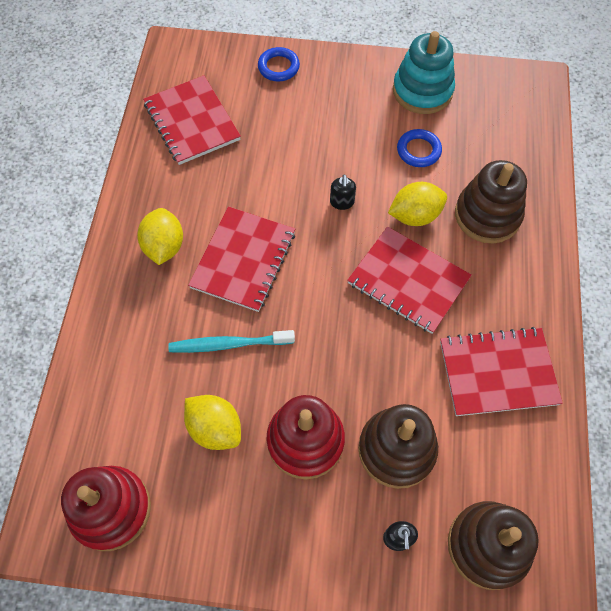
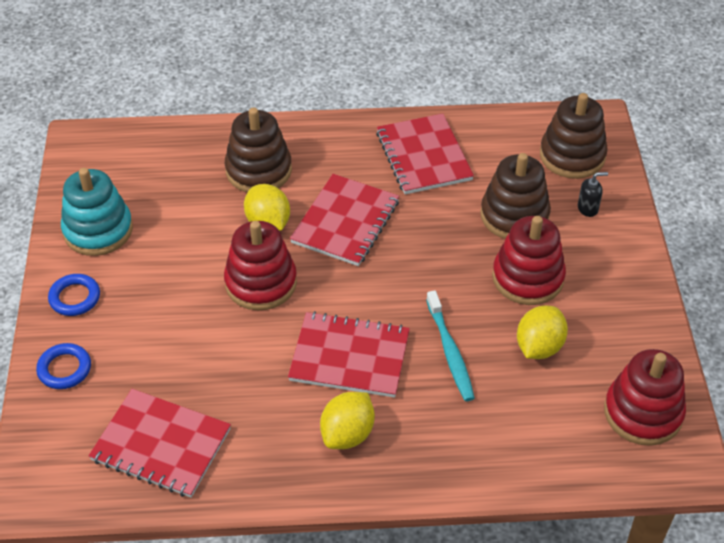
camera: 100 degrees left, 15 degrees down
yellow lemon [137,208,183,265] -> yellow lemon turned 45 degrees counterclockwise [320,392,375,449]
red notebook [143,75,241,165] -> red notebook turned 60 degrees clockwise [88,389,231,498]
black soap dispenser [330,174,356,210] -> red stacking toy [224,221,297,310]
blue ring [397,129,442,167] -> blue ring moved to [48,274,100,316]

